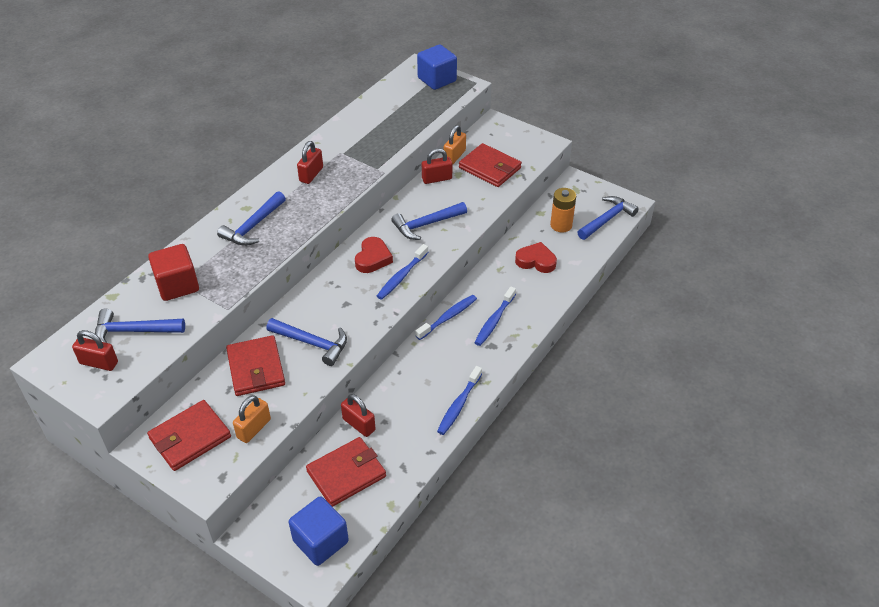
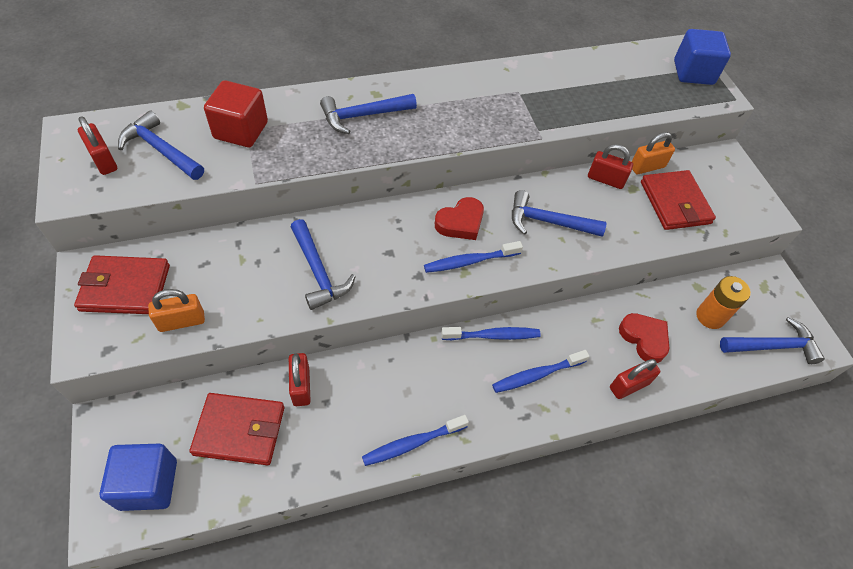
camera: 35 degrees right, 10 degrees up
red wallet [226,335,285,396] -> none
red padlock [297,141,323,184] -> red padlock moved to [610,359,660,399]

